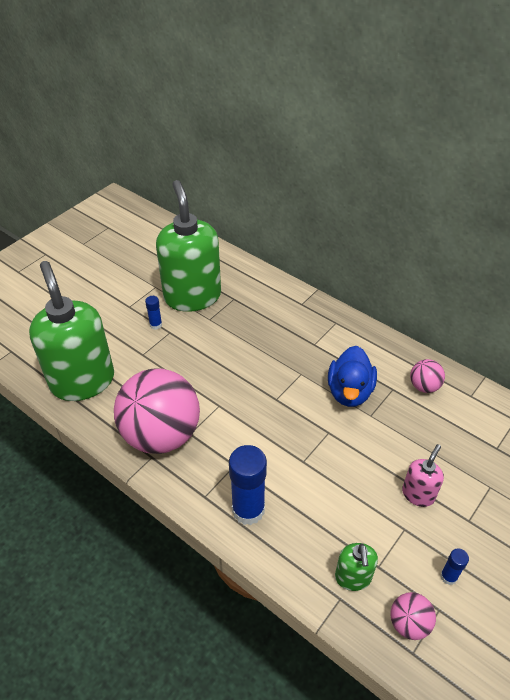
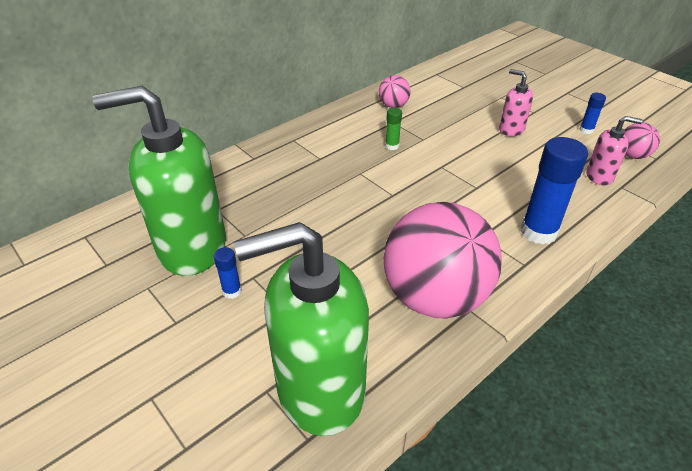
camera: 80 degrees left, 5 degrees down
blue duck [328,346,377,407] -> green glue stick [385,107,402,150]
green soap dispenser [335,543,378,591] -> pink soap dispenser [586,116,643,186]

